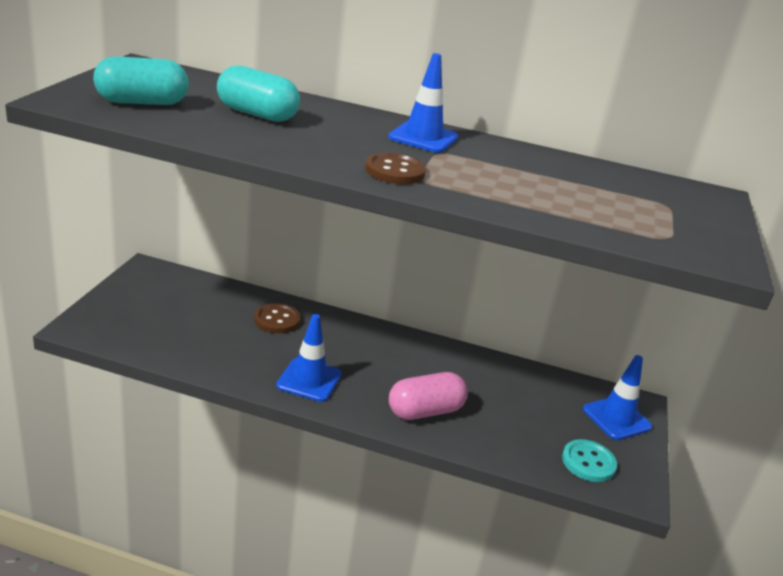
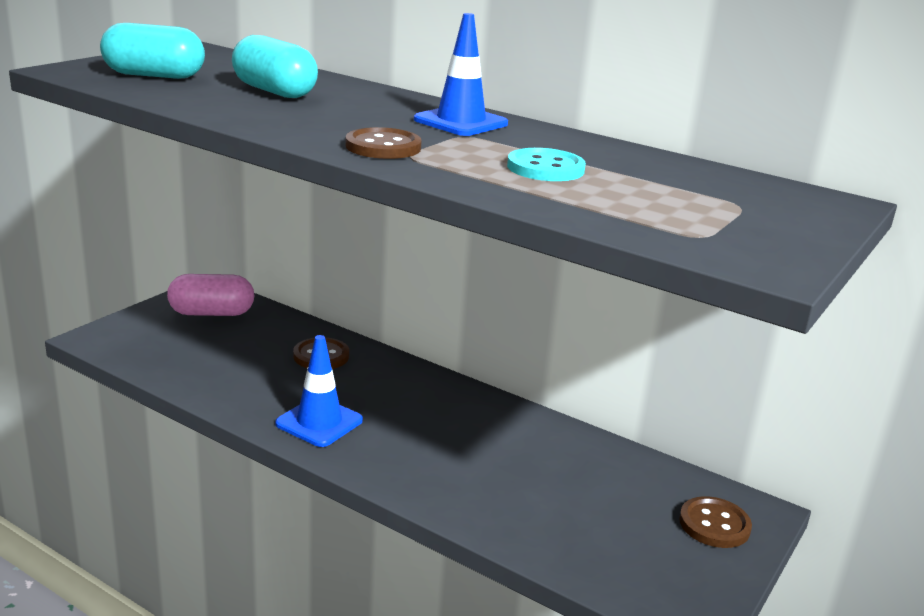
camera: 20 degrees right, 5 degrees down
pink capsule [389,372,468,420] -> pink capsule moved to [167,274,254,316]
turquoise button [562,439,617,482] -> turquoise button moved to [507,148,586,181]
blue traffic cone [583,355,652,440] -> brown button [679,496,752,548]

